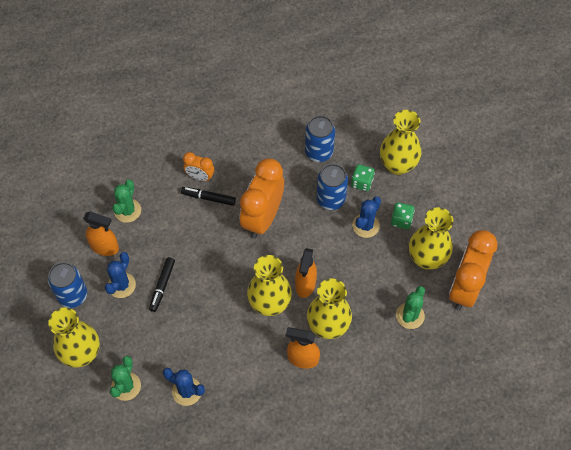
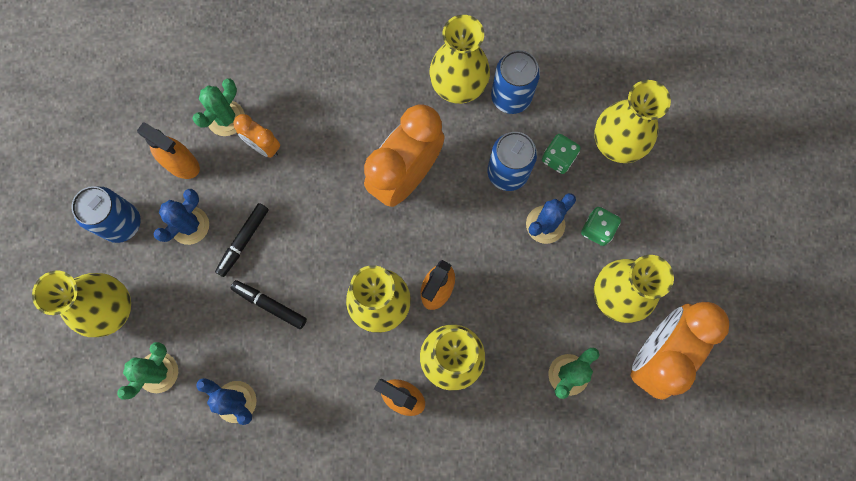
camera: 15 degrees right, 15 degrees up
black marker [181,187,236,206] -> black marker moved to [231,280,307,329]
orange clock [183,152,214,181] -> orange clock moved to [233,114,280,158]
none -> yellow vase [430,15,490,104]

